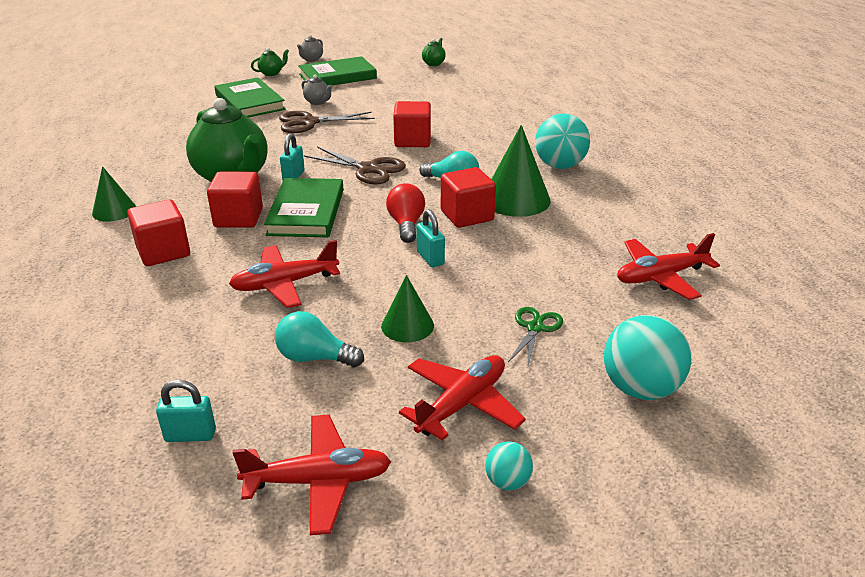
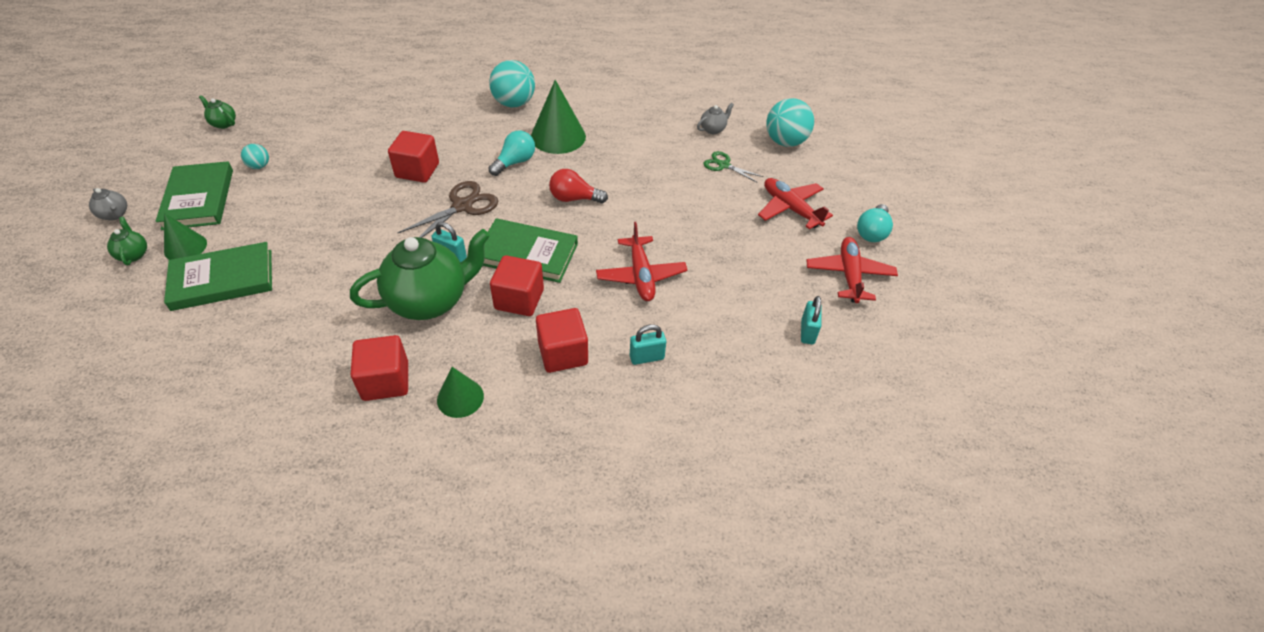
camera: 80 degrees left, 15 degrees up
turquoise light bulb [275,311,364,367] -> turquoise light bulb moved to [857,204,893,242]
brown scissors [279,111,375,133] -> none
grey teapot [302,75,332,105] -> grey teapot moved to [697,103,734,134]
green cone [381,275,434,343] -> green cone moved to [164,213,207,260]
turquoise padlock [416,209,445,267] -> turquoise padlock moved to [630,324,666,365]
red cube [441,167,496,228] -> red cube moved to [351,335,408,401]
turquoise ball [485,441,533,491] -> turquoise ball moved to [241,144,269,169]
red plane [617,233,720,300] -> none

